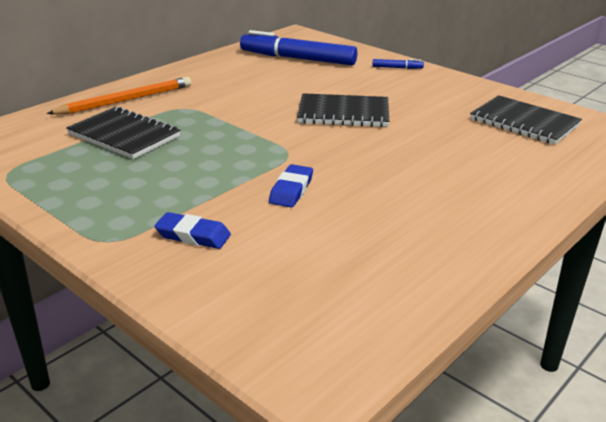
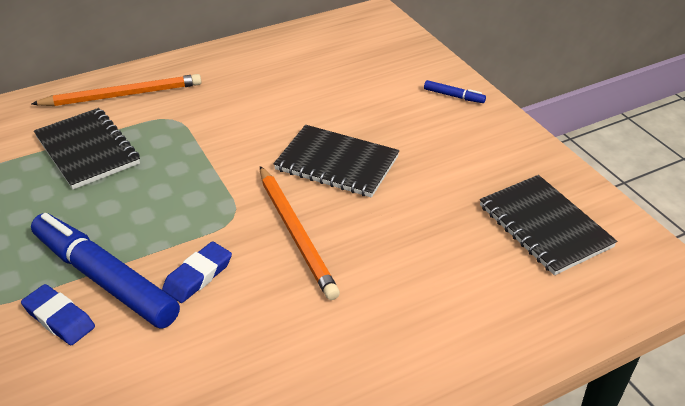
camera: 20 degrees right, 10 degrees up
blue marker [240,30,357,65] -> blue marker moved to [31,213,180,329]
none -> orange pencil [260,166,340,300]

